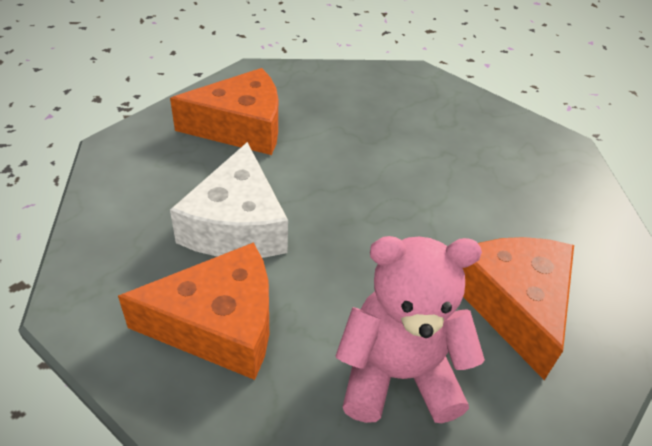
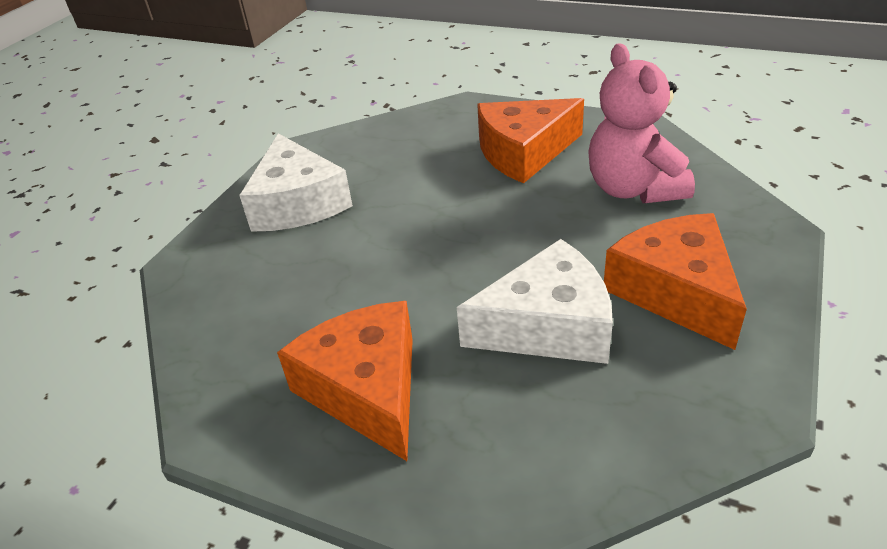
camera: 100 degrees left, 5 degrees down
none -> white cheese [239,133,353,232]

